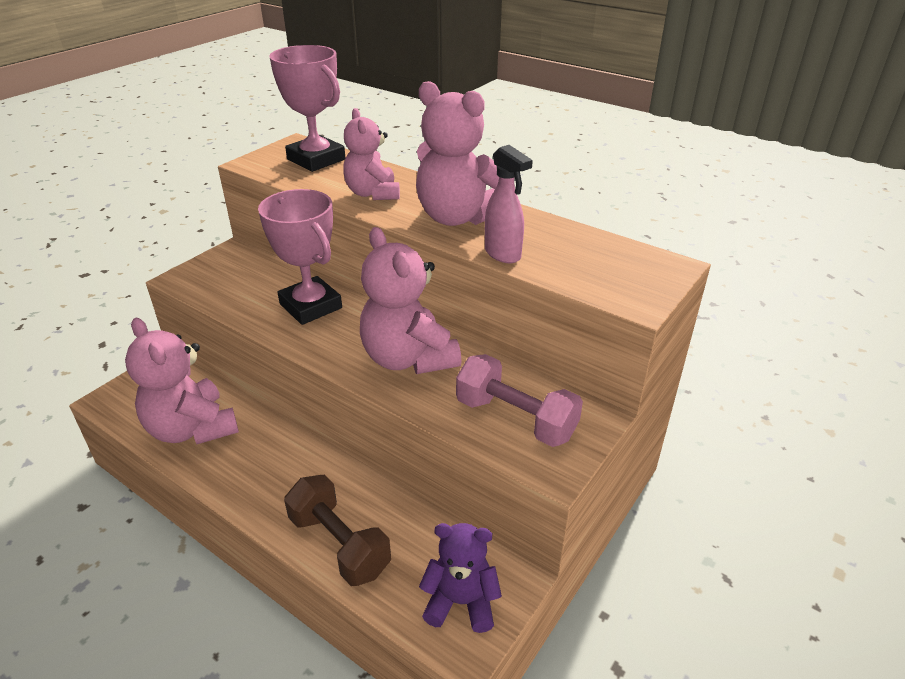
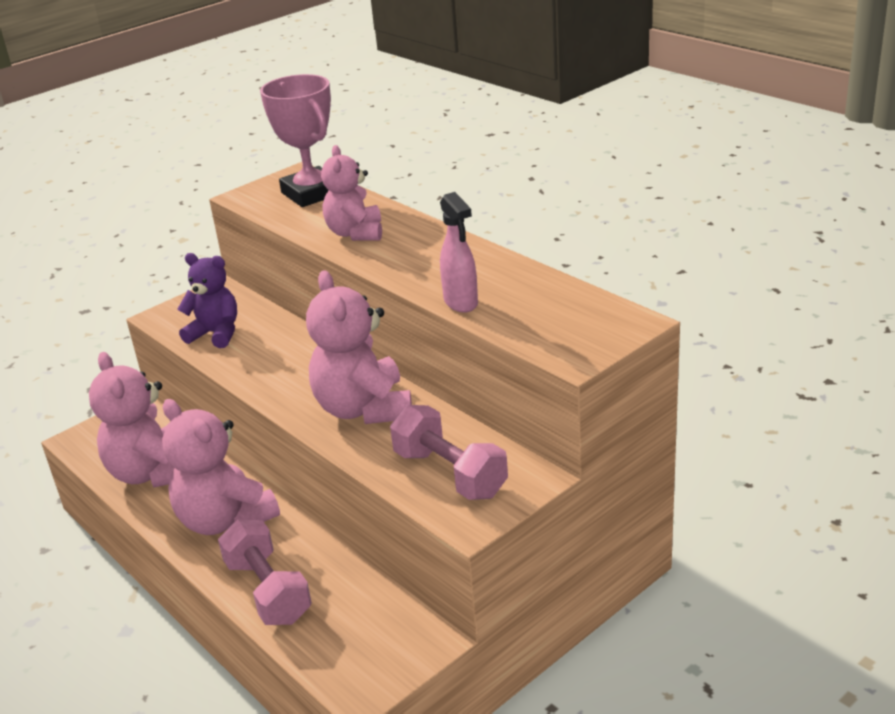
camera: 15 degrees right, 5 degrees down
pink trophy [258,189,342,325] -> none
brown dumbbell [284,475,391,586] -> pink dumbbell [218,519,312,625]
pink teddy bear [416,81,499,226] -> pink teddy bear moved to [162,399,280,535]
purple teddy bear [419,523,502,633] -> purple teddy bear moved to [177,253,237,348]

